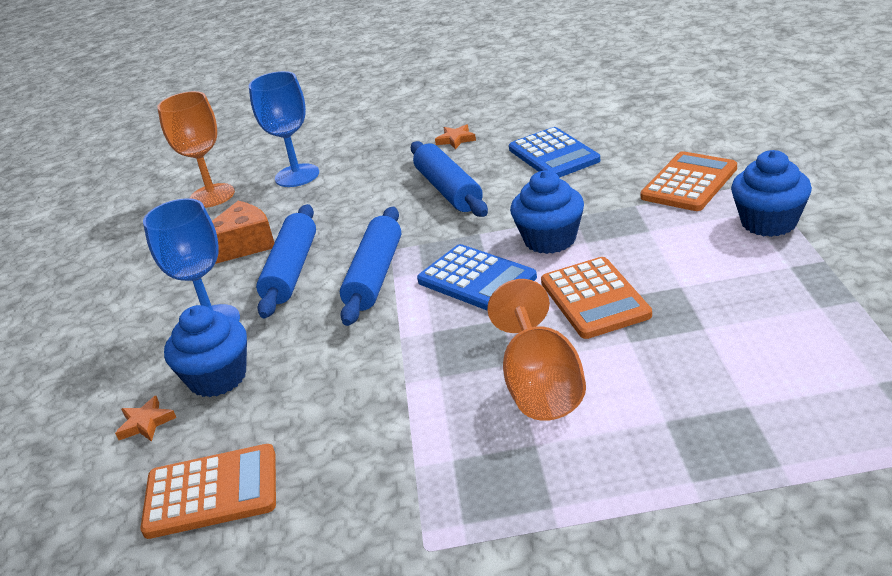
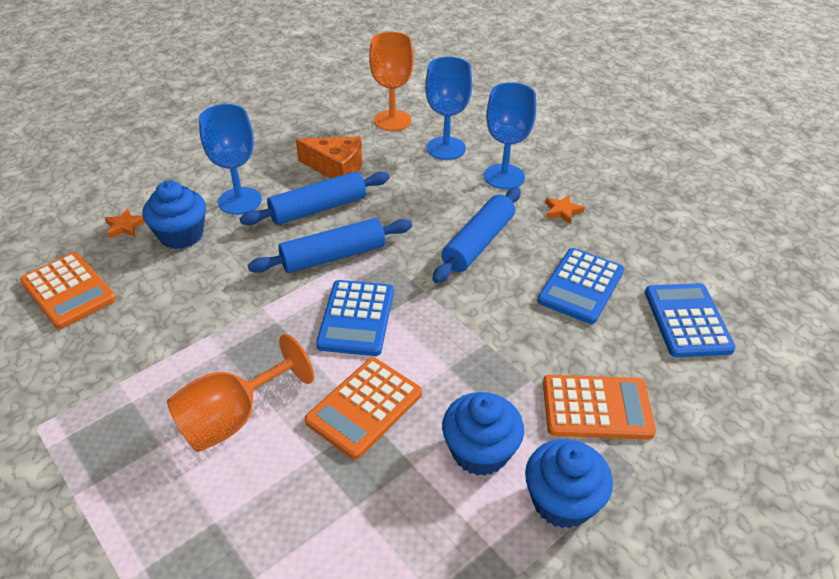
camera: 50 degrees right, 10 degrees up
blue cupcake [510,171,584,254] -> blue cupcake moved to [442,392,524,476]
none -> blue goblet [484,82,536,189]
none -> blue calculator [645,283,736,357]

